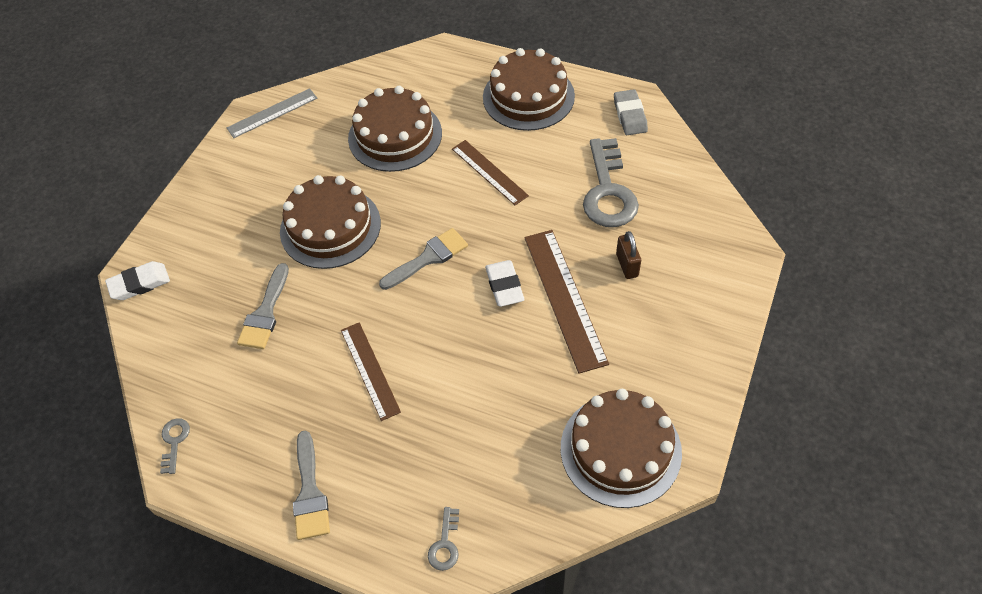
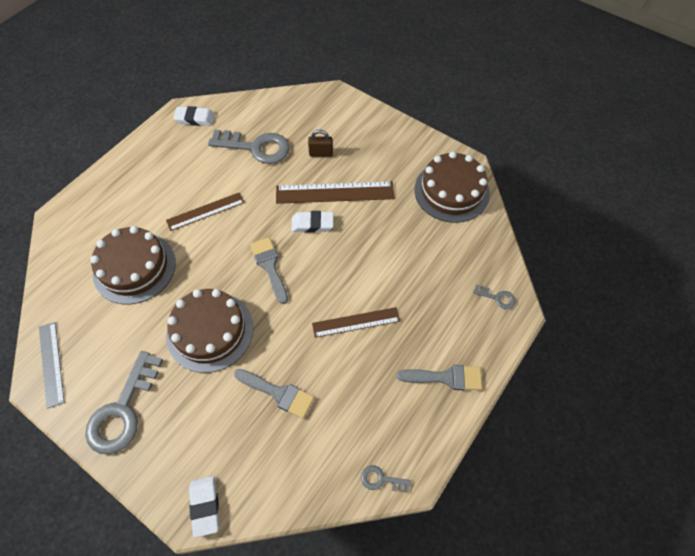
camera: 80 degrees left, 5 degrees up
brown cake [483,48,575,131] -> none
grey eraser [614,89,648,135] -> white eraser [173,106,215,126]
none -> grey key [85,351,163,454]

